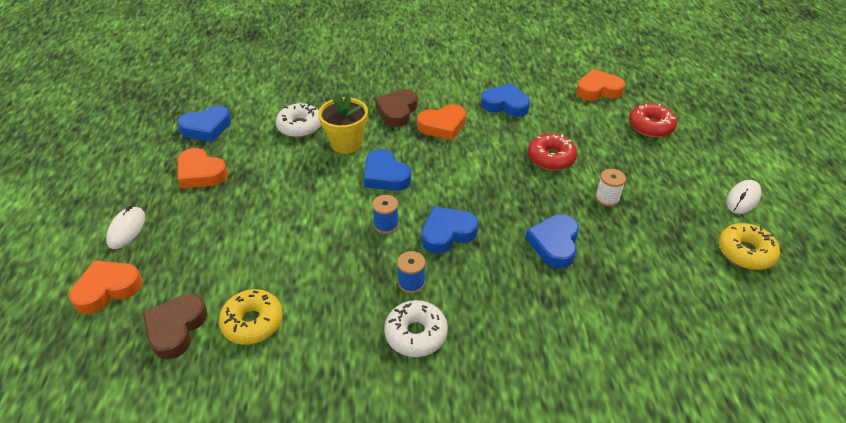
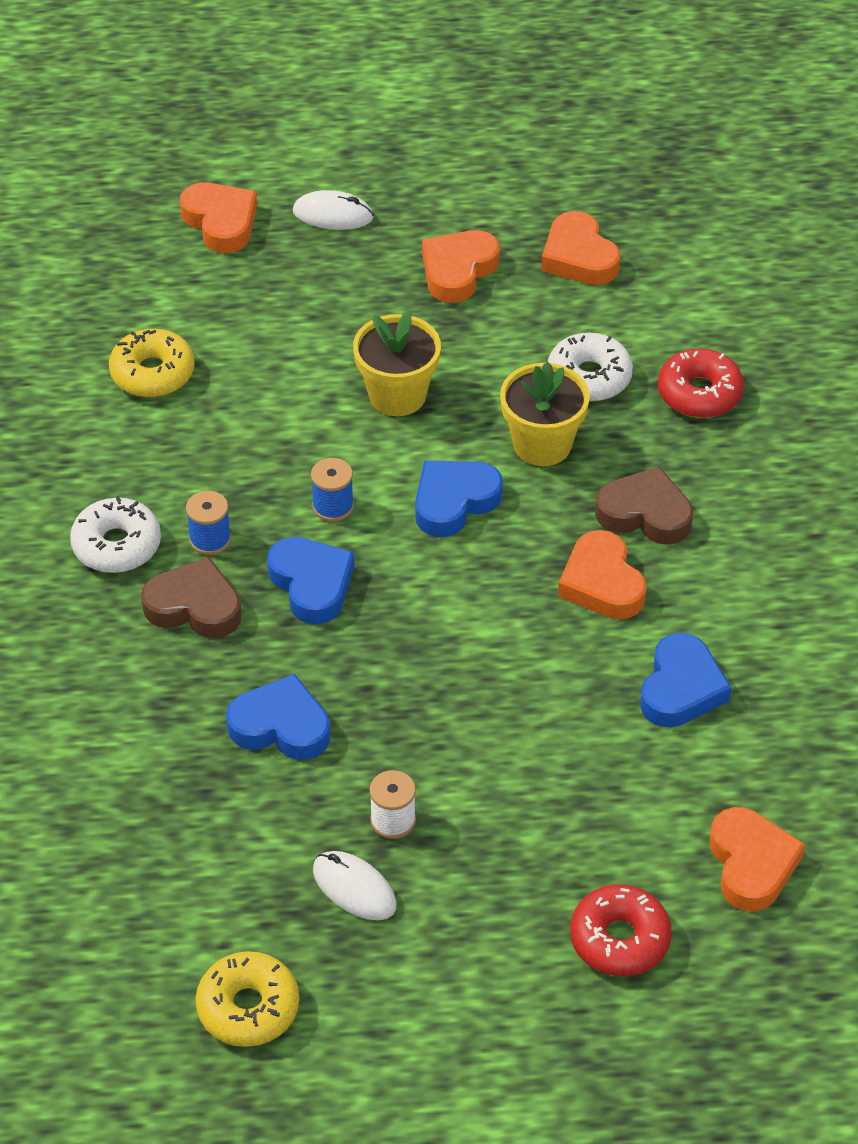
camera: 90 degrees right, 5 degrees up
brown heart [143,294,208,359] -> brown heart moved to [141,557,242,638]
blue heart [177,105,231,142] -> orange heart [541,211,620,285]
red donut [528,133,577,170] -> red donut moved to [658,349,744,418]
white mouse [727,180,762,214] -> white mouse moved to [313,851,397,920]
none -> yellow flower pot [353,311,441,416]

